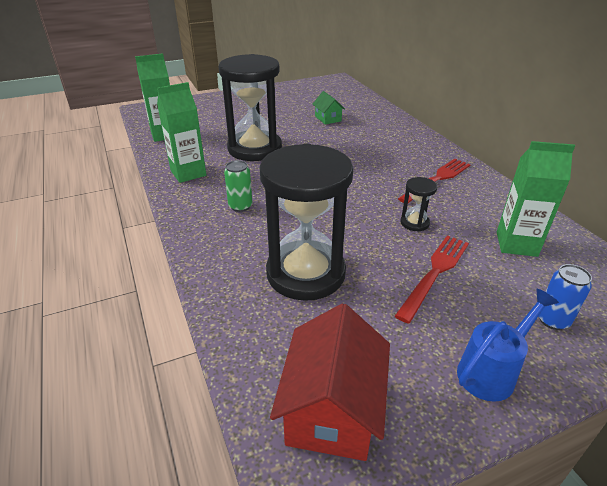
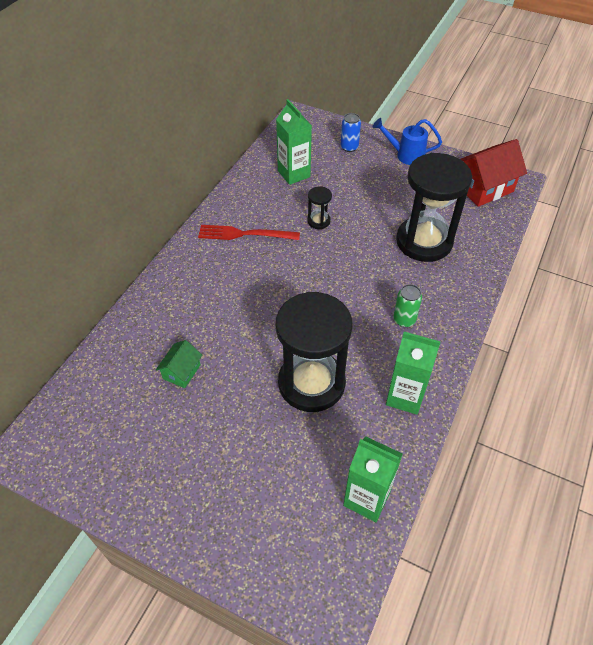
camera: 130 degrees left, 15 degrees up
red fork [395,235,469,324] -> none

